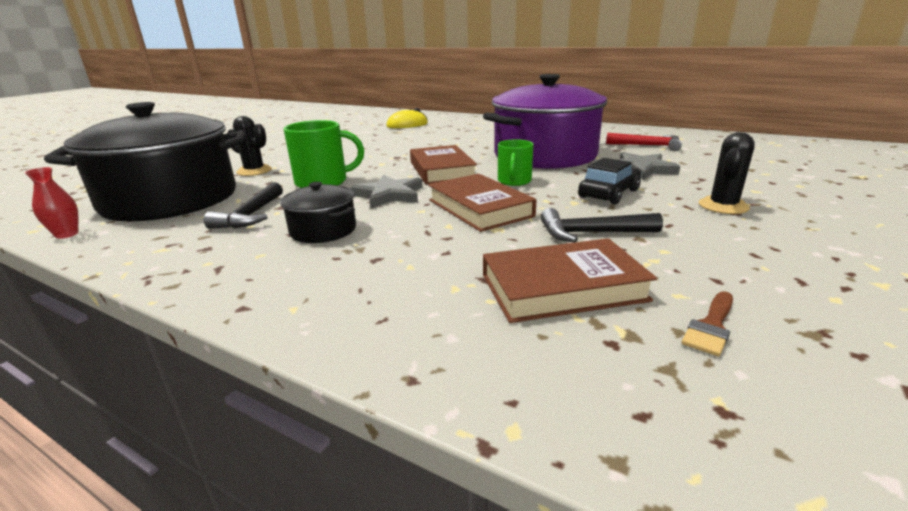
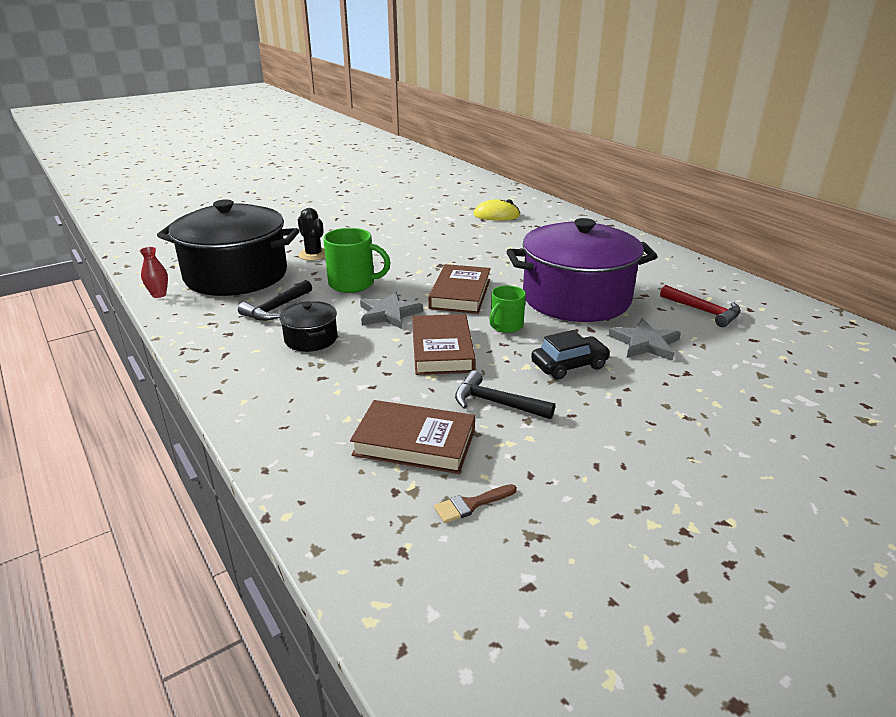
camera: 25 degrees right, 5 degrees up
black cactus [699,132,755,214] -> none

